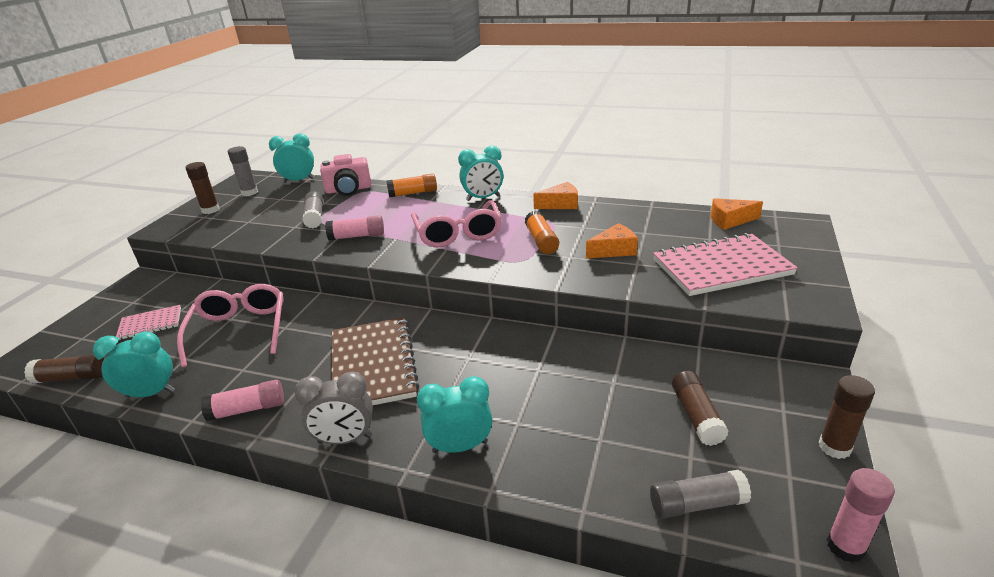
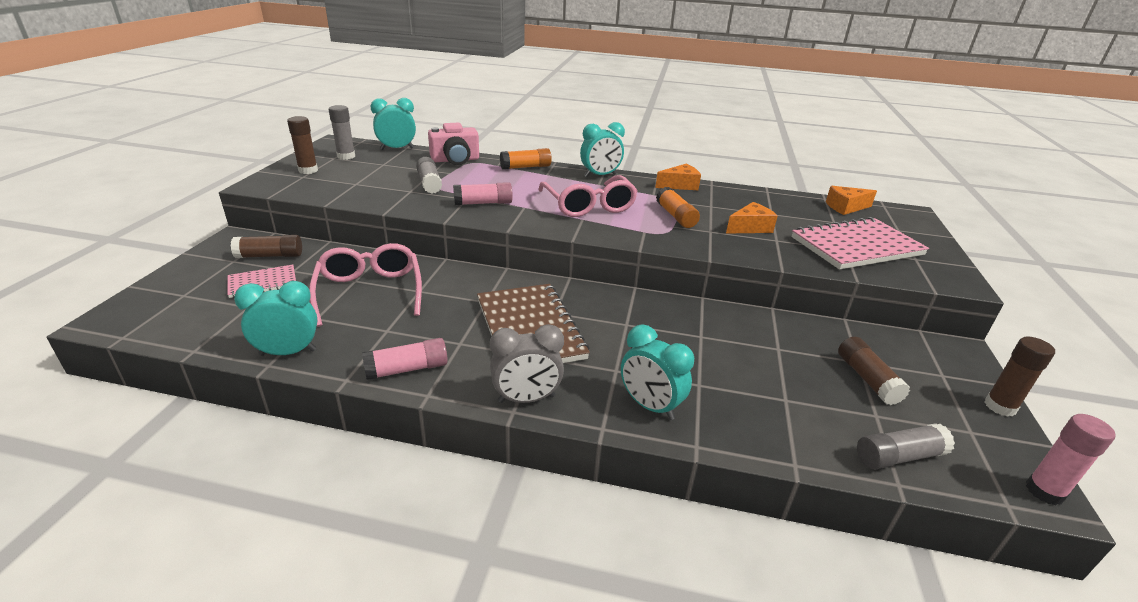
camera: 10 degrees left, 0 degrees up
brown glue stick [24,355,105,383] -> brown glue stick moved to [231,235,302,258]
turquoise clock [417,376,492,453] -> turquoise clock turned 120 degrees counterclockwise [621,325,694,420]

